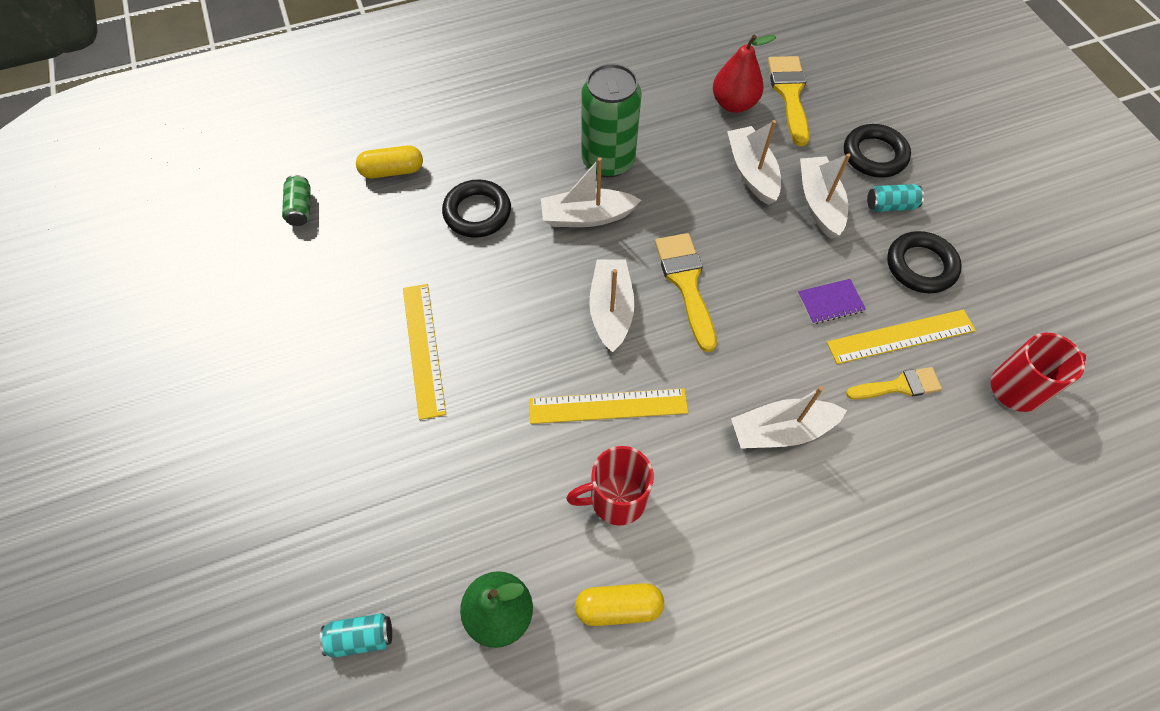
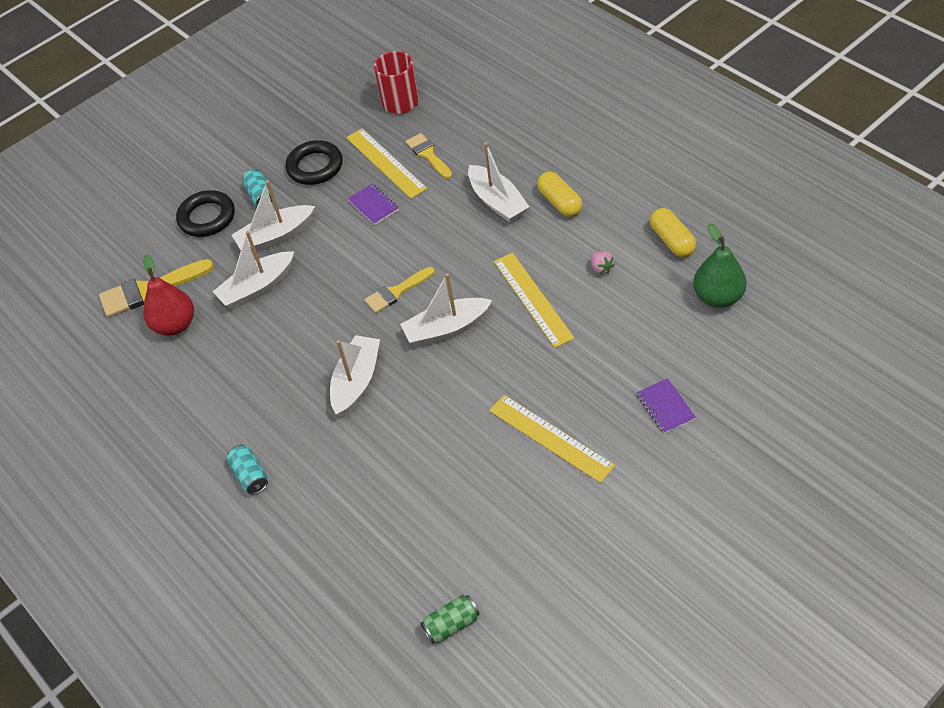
camera: 105 degrees left, 10 degrees down
turquoise can [320,613,392,658] -> turquoise can moved to [227,445,268,495]
yellow capsule [356,145,423,178] -> yellow capsule moved to [537,172,583,217]
yellow ruler [403,284,446,420] -> yellow ruler turned 75 degrees clockwise [489,395,615,483]
black ring [442,179,511,238] -> none
white boat [541,157,641,227] -> white boat turned 135 degrees counterclockwise [330,335,380,417]
red mug [566,446,654,525] -> pink strawberry [591,252,615,274]
green can [581,63,642,177] -> none
yellow brush [655,233,717,352] -> yellow brush [365,267,435,313], size x0.65
none -> purple notebook [637,378,696,434]

